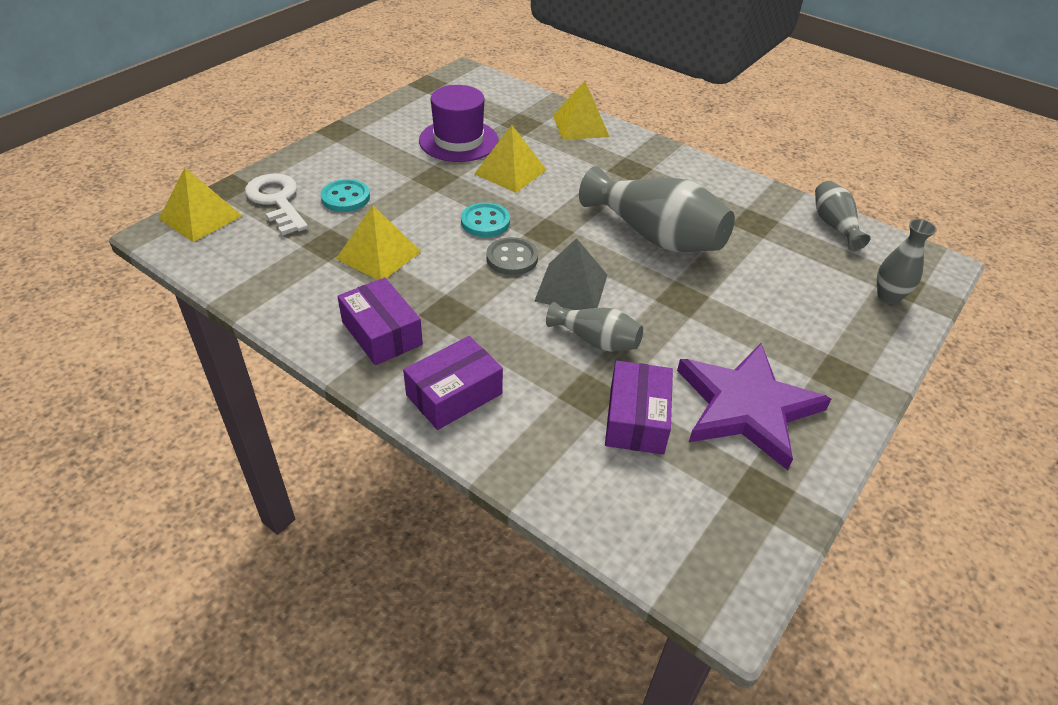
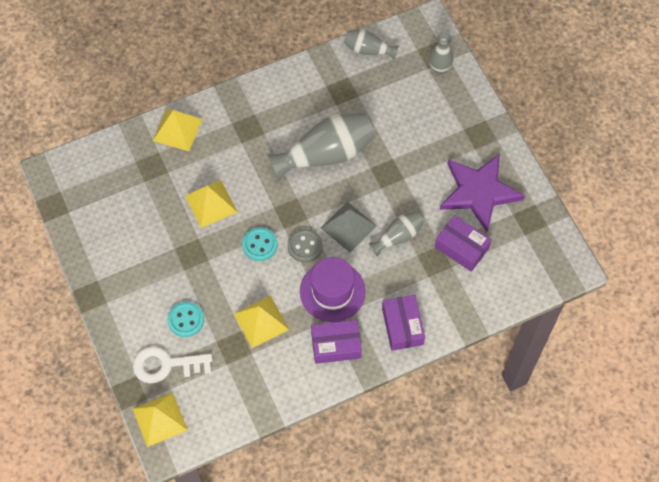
camera: 60 degrees left, 20 degrees up
purple hat [419,85,498,162] -> purple hat moved to [300,257,366,322]

